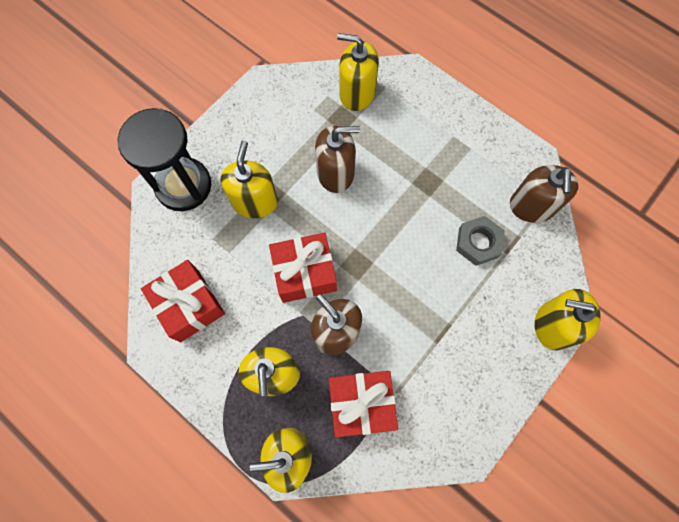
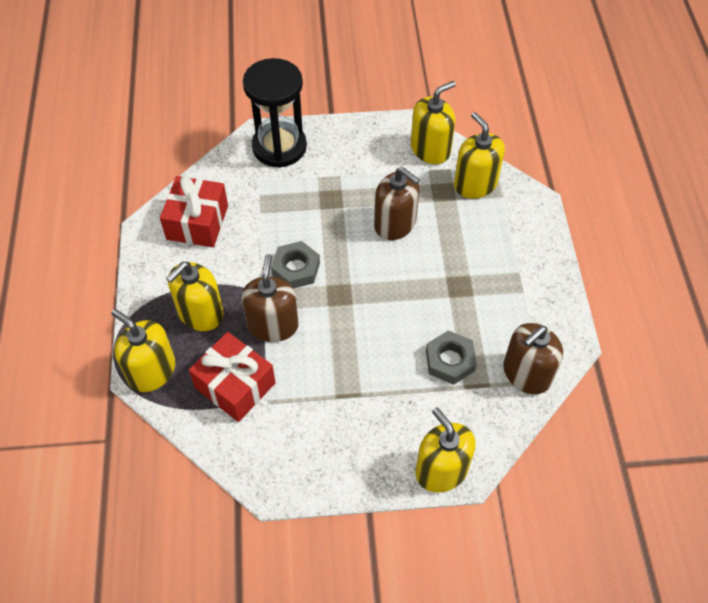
camera: 45 degrees right, 15 degrees down
yellow soap dispenser [221,141,278,218] -> yellow soap dispenser moved to [411,81,456,164]
red gift [269,233,337,303] -> grey nut [271,241,320,289]

